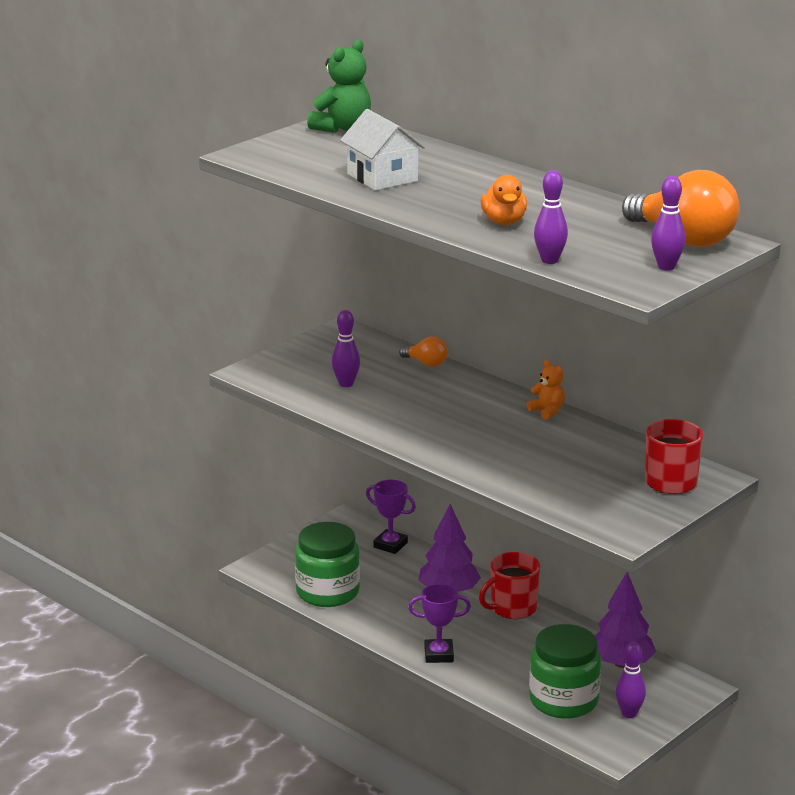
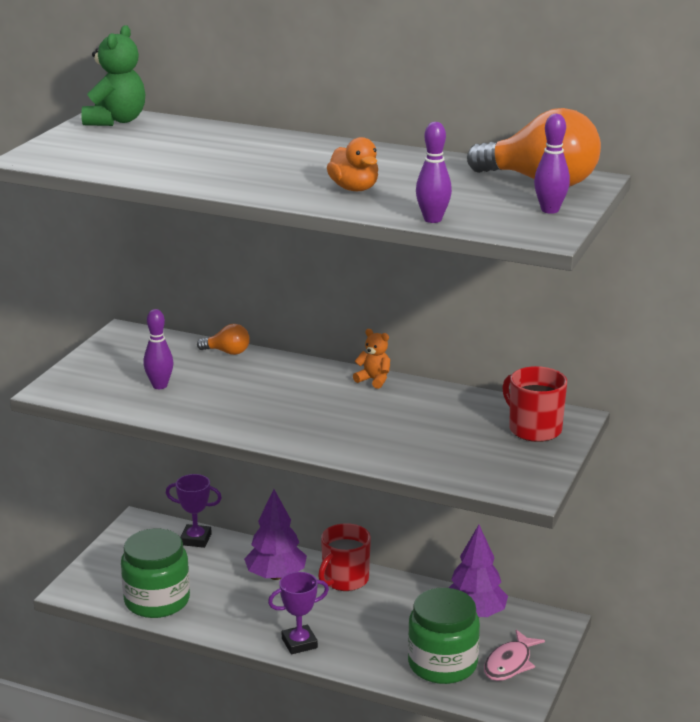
camera: 20 degrees left, 0 degrees up
white house [340,109,425,191] -> none
purple bowling pin [616,641,646,718] -> pink fish [484,629,545,681]

